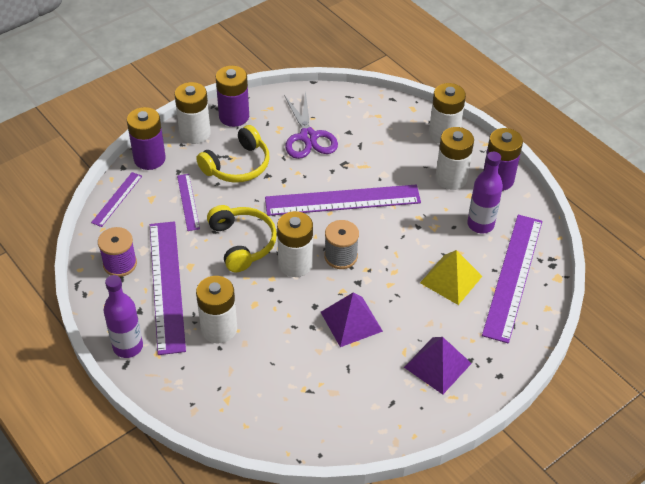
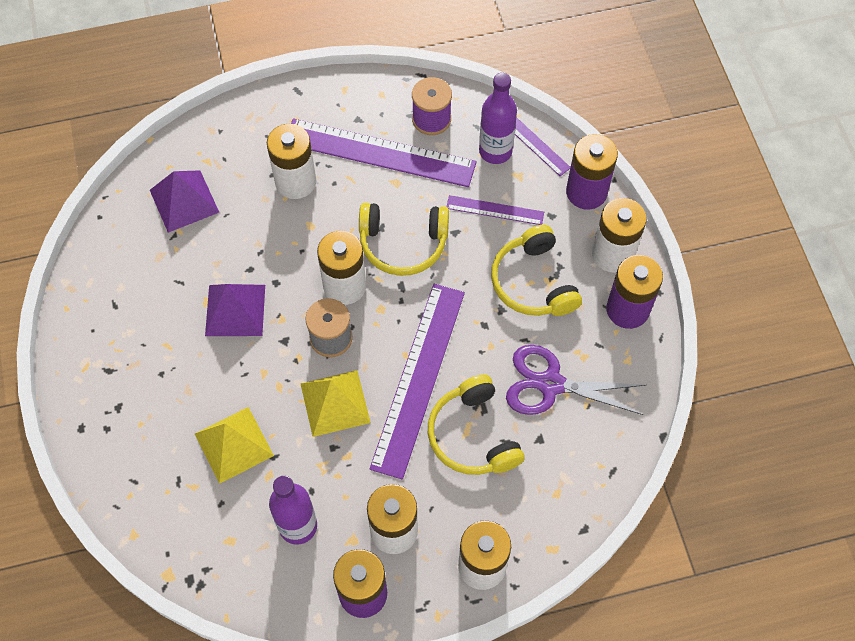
camera: 115 degrees right, 15 degrees up
purple bottle [103,275,143,358] -> purple bottle moved to [479,73,517,164]
purple pyramid [404,337,472,395] -> purple pyramid moved to [150,170,220,233]
purple ruler [482,215,542,343] -> none
none -> yellow pyramid [300,370,371,437]
none -> yellow headphones [428,374,525,475]

